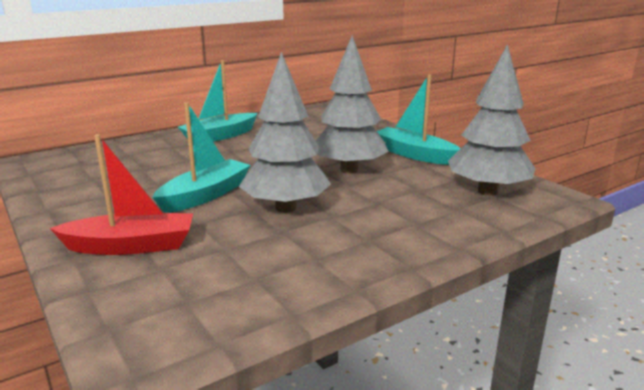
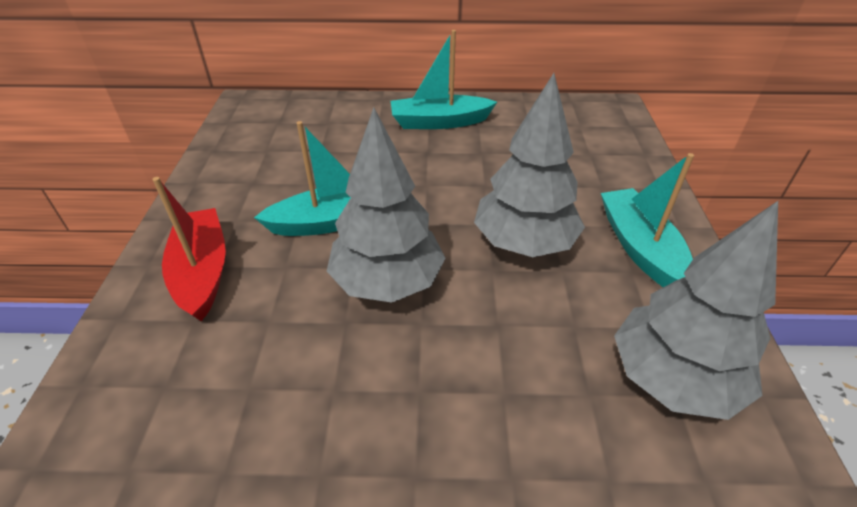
camera: 35 degrees right, 20 degrees up
red boat [50,134,193,255] -> red boat turned 135 degrees counterclockwise [152,177,226,321]

